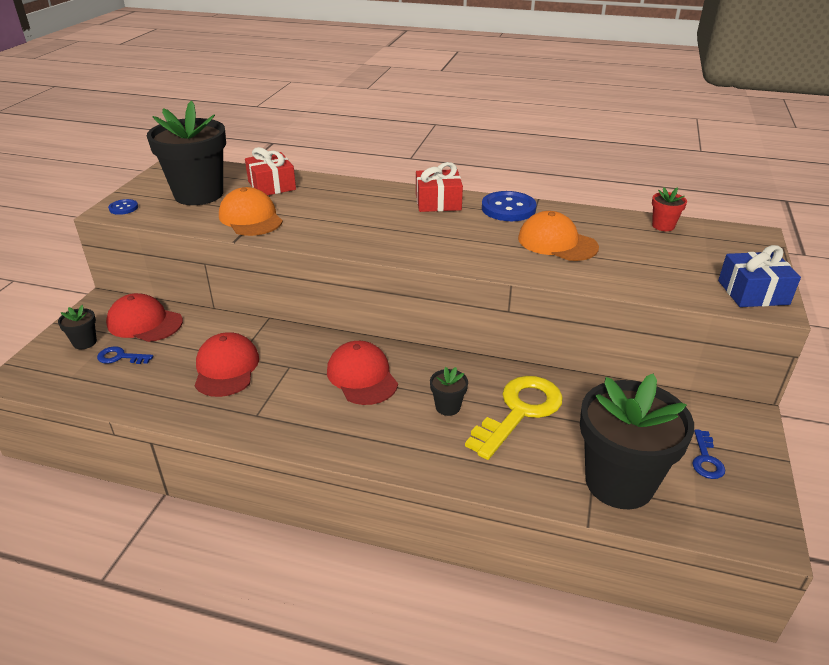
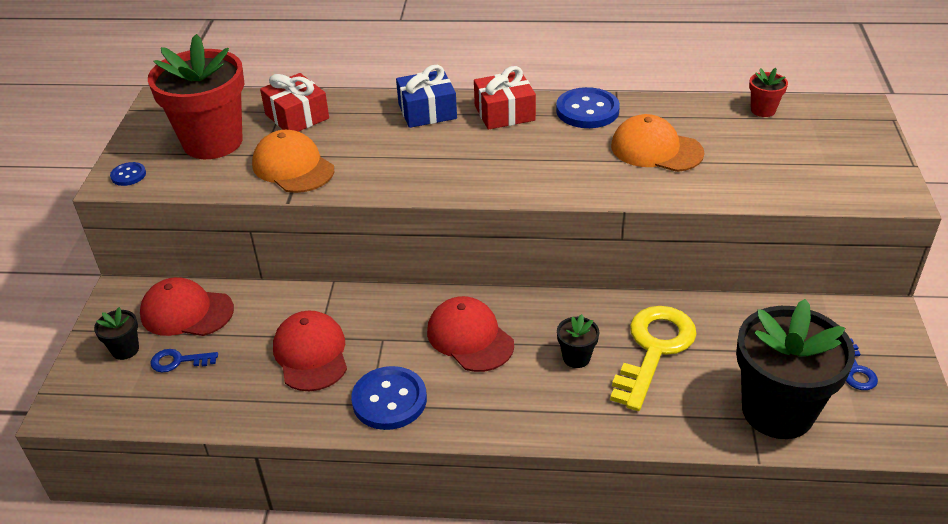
camera: 10 degrees left, 5 degrees up
black flower pot [147,101,226,205] -> red flower pot [148,34,244,159]
blue gift [718,245,801,307] -> blue gift moved to [396,65,457,128]
none -> blue button [351,366,427,430]

